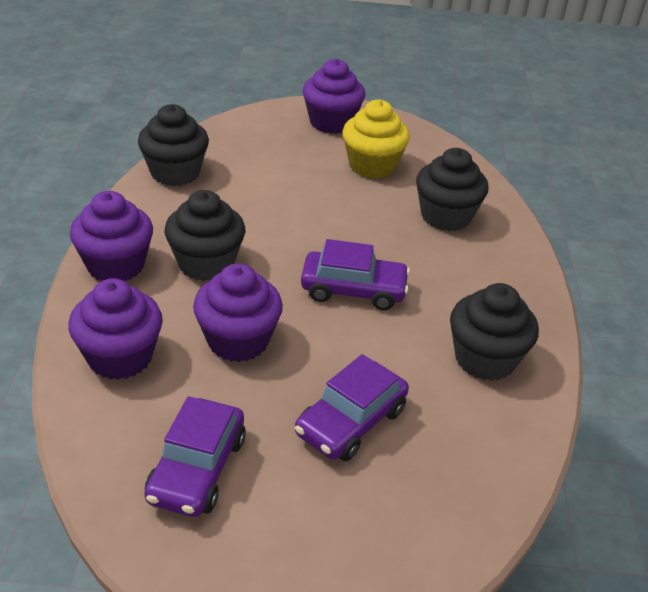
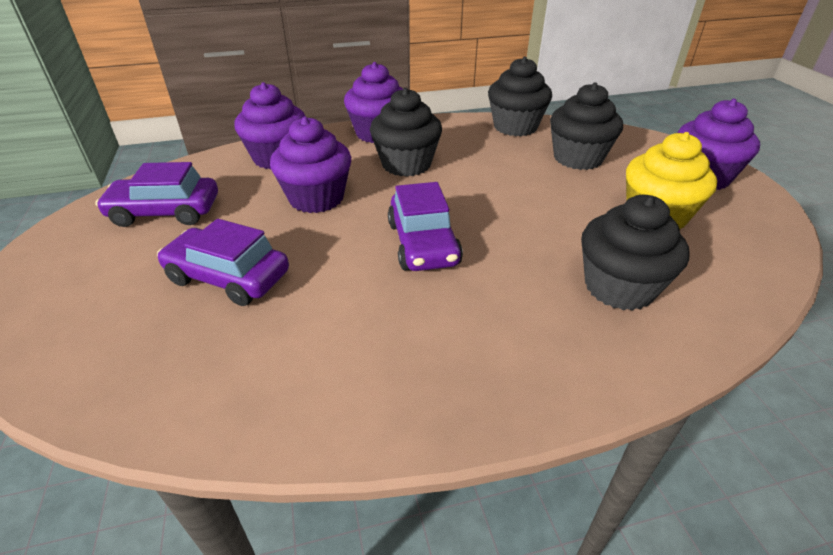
camera: 75 degrees right, 0 degrees up
black cupcake [450,283,539,381] -> black cupcake moved to [550,82,623,170]

